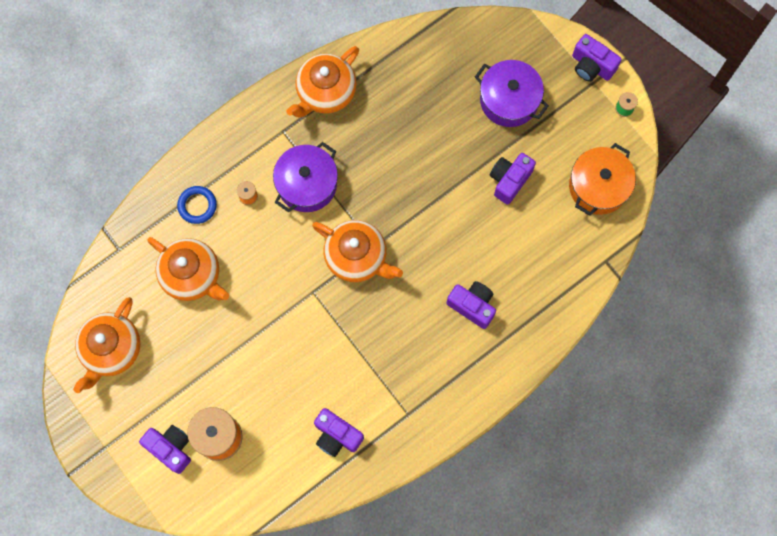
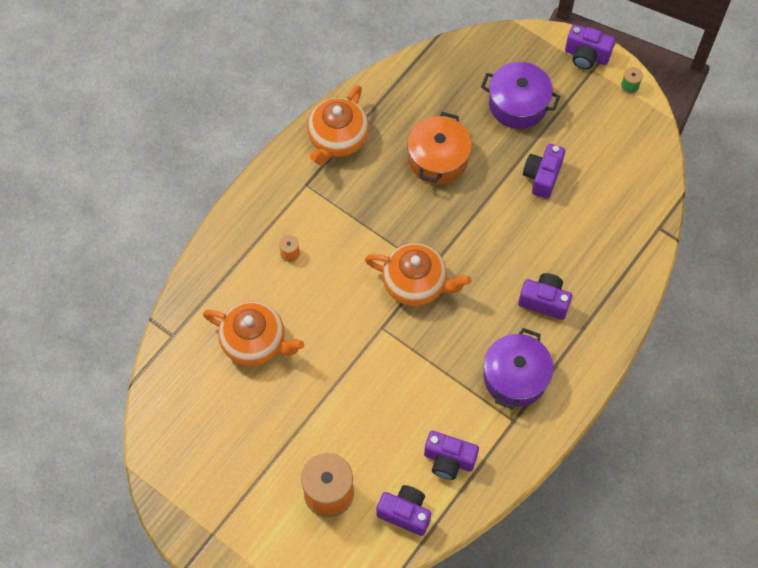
camera: 15 degrees left, 10 degrees down
orange teapot [73,297,140,393] -> none
purple camera [139,425,191,474] -> purple camera moved to [376,485,431,536]
blue ring [177,186,217,224] -> none
purple pot [273,142,338,213] -> purple pot moved to [484,328,553,409]
orange pot [569,143,636,216] -> orange pot moved to [407,112,472,184]

